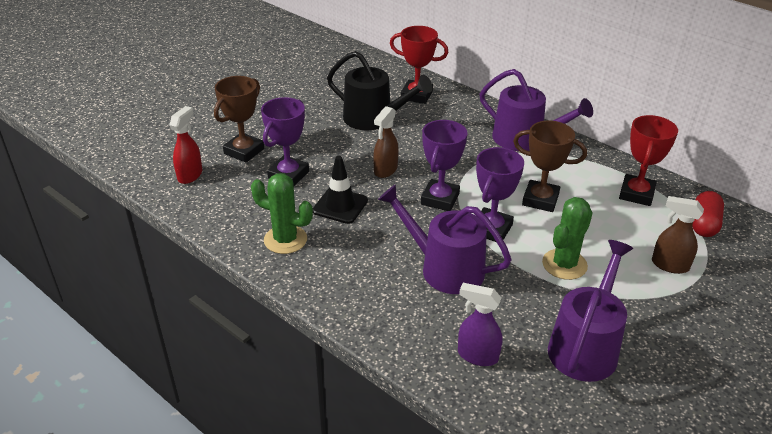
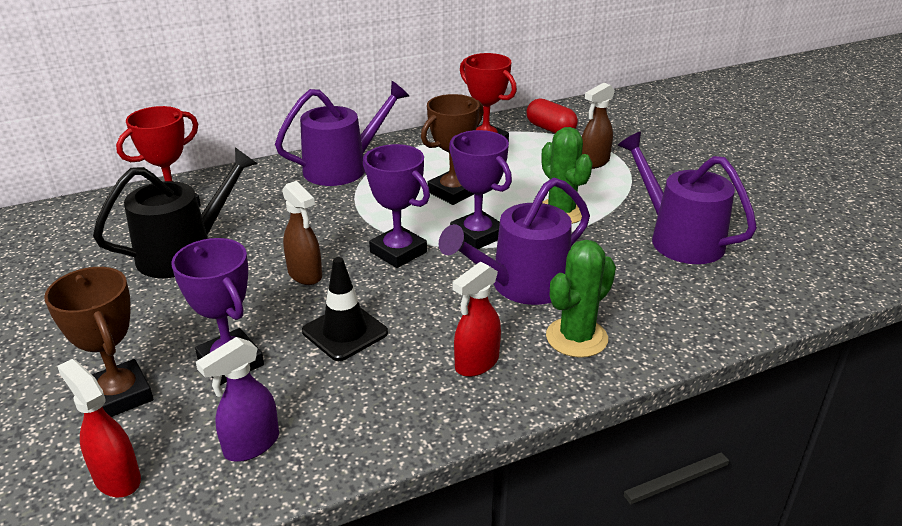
camera: 65 degrees left, 5 degrees down
green cactus [251,173,313,254] -> green cactus moved to [546,240,616,358]
purple spray bottle [458,283,502,366] -> purple spray bottle moved to [196,337,279,462]
none -> red spray bottle [452,262,501,377]

